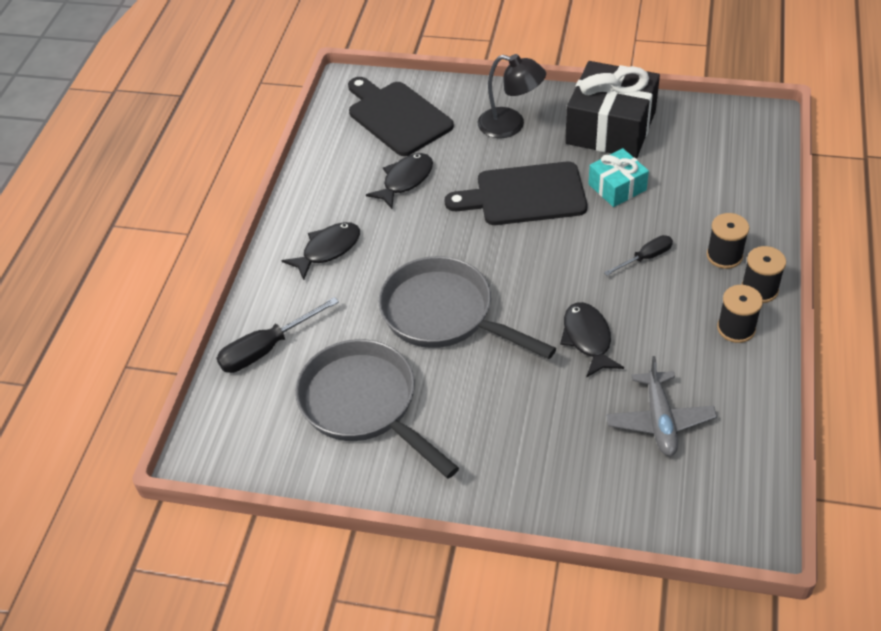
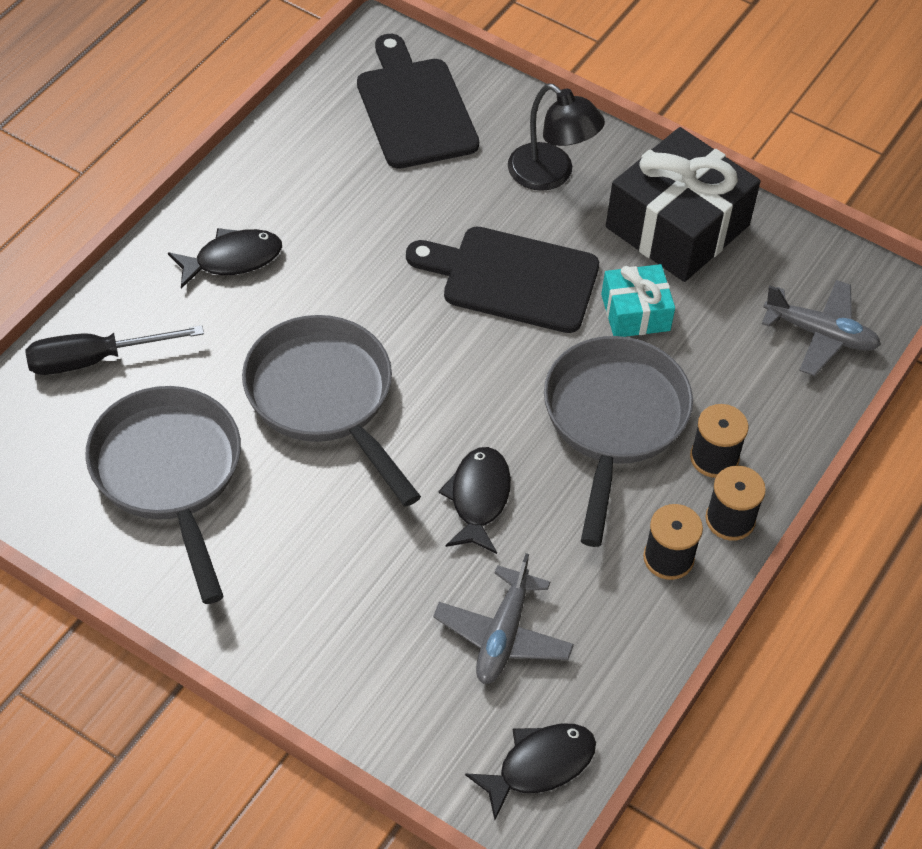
camera: 15 degrees right, 5 degrees up
black fish [366,153,433,209] -> black fish moved to [465,724,596,820]
black screwdriver [604,235,673,276] -> grey pan [544,336,693,547]
none -> grey plane [762,280,881,376]

